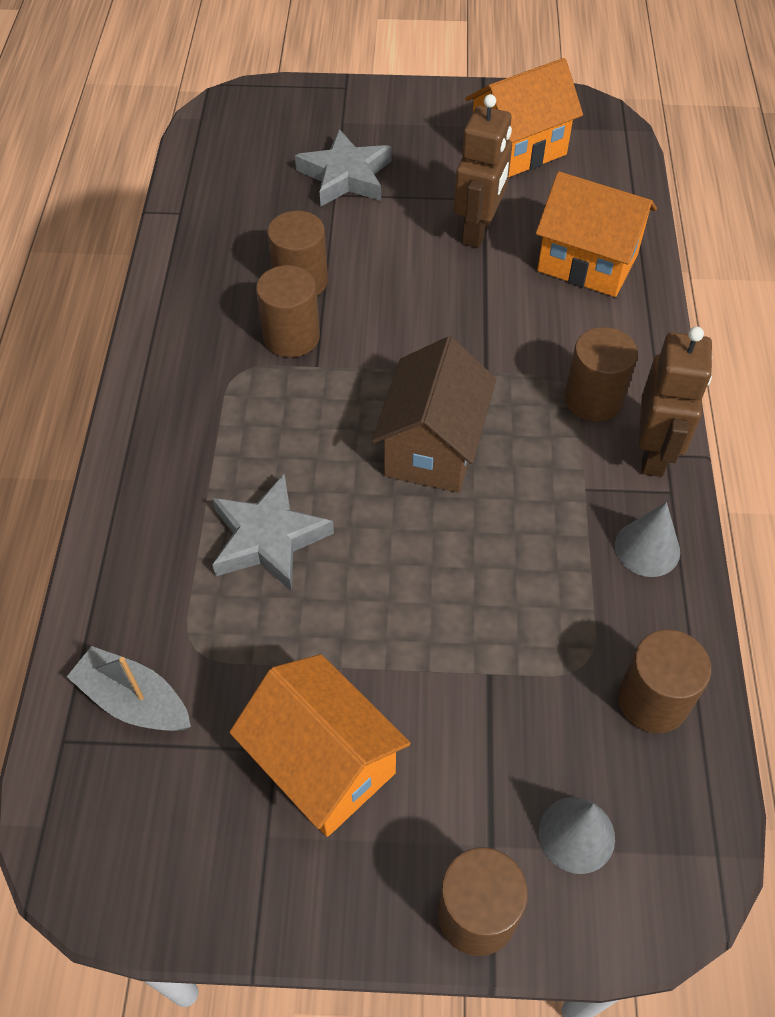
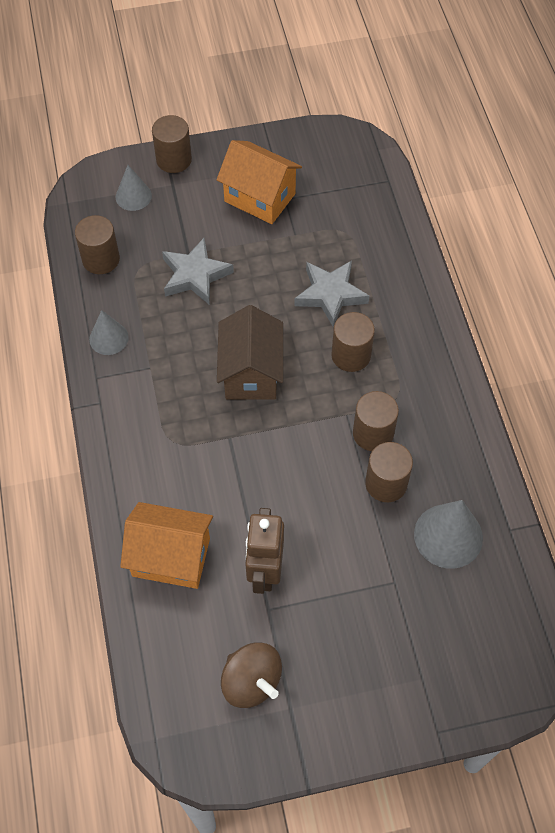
camera: 165 degrees right, 5 degrees up
grey boat [67,646,191,731] -> none
grey star [295,129,392,206] -> grey star moved to [162,238,234,304]
orange house [465,58,583,177] -> brown spinning top [221,642,282,708]
brown cylinder [564,327,638,422] -> brown cylinder moved to [331,312,375,372]
brown robot [639,327,712,477] -> none
none -> grey cone [414,500,483,569]

